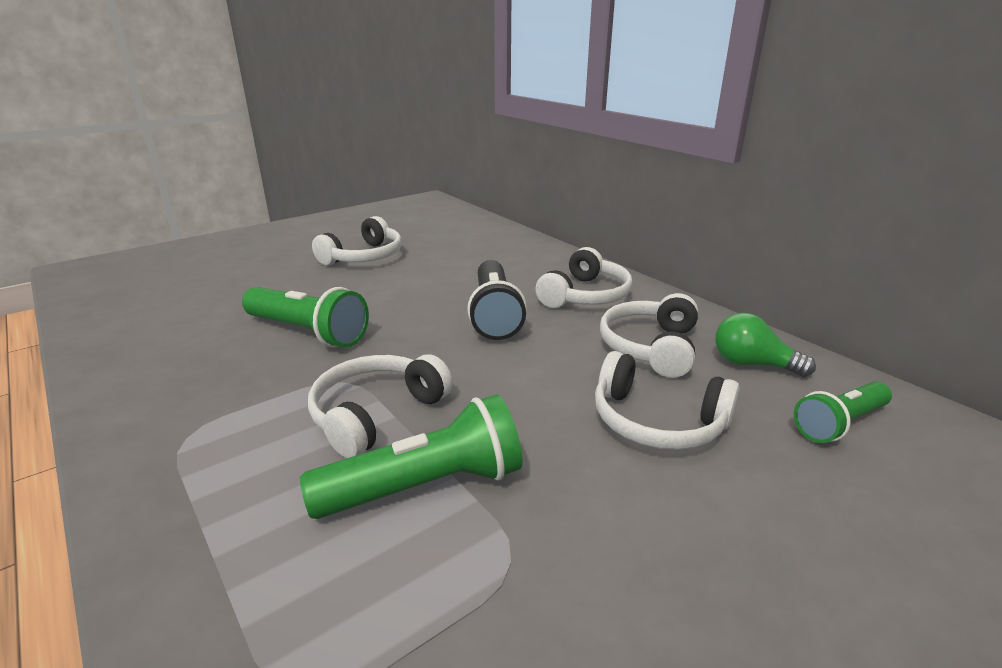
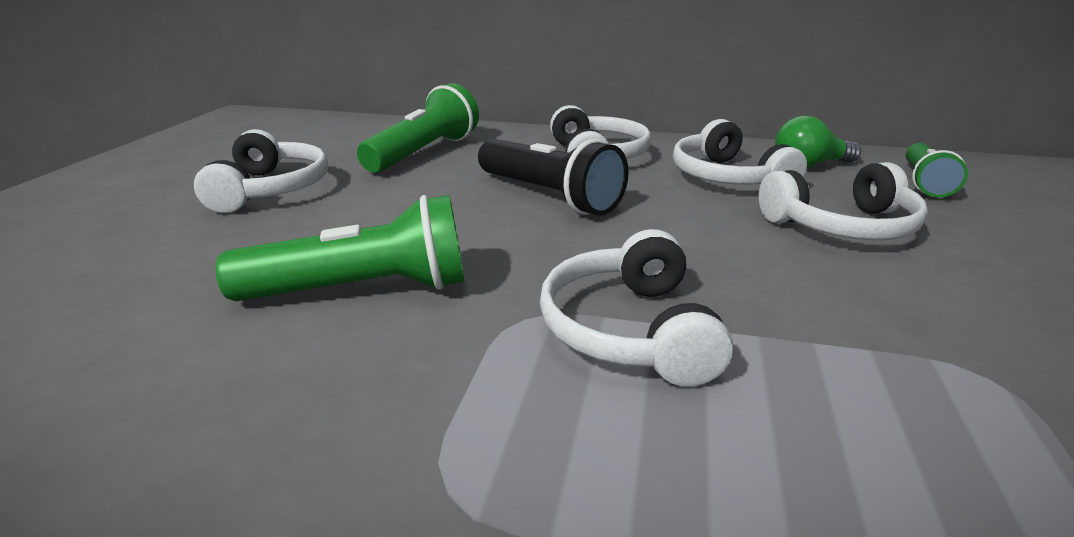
camera: 40 degrees left, 0 degrees up
green flashlight [300,395,523,519] -> green flashlight moved to [357,83,479,173]

